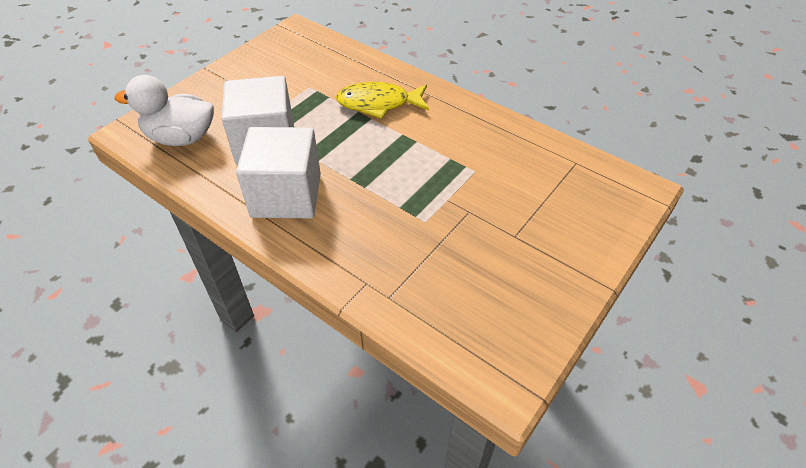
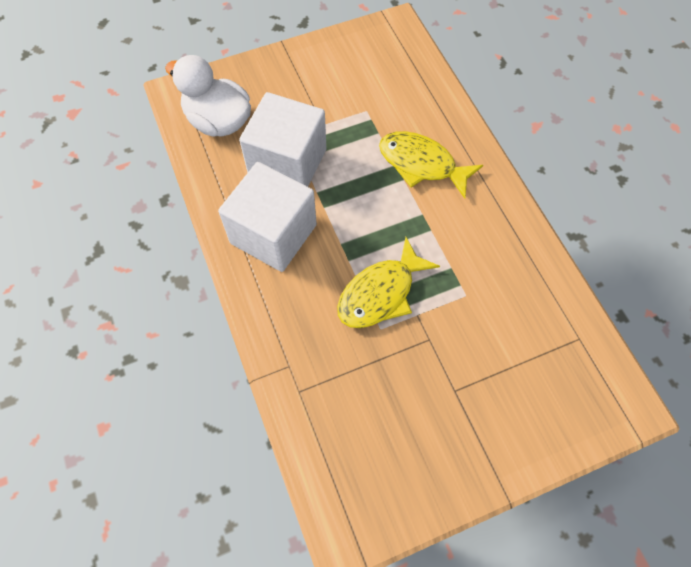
camera: 30 degrees right, 15 degrees up
none -> yellow fish [337,237,440,328]

